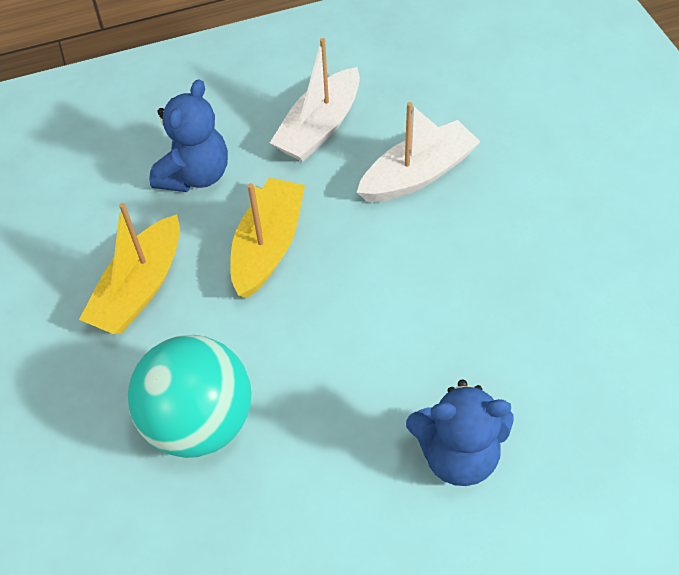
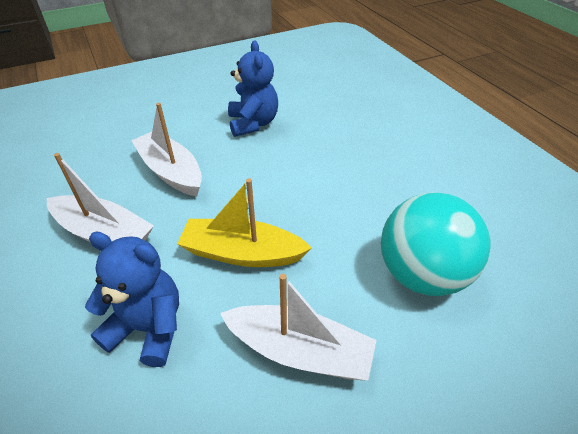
camera: 100 degrees left, 10 degrees down
yellow boat [79,203,180,334] -> white boat [220,274,377,381]
blue teddy bear [406,379,514,486] -> blue teddy bear moved to [228,40,278,137]

